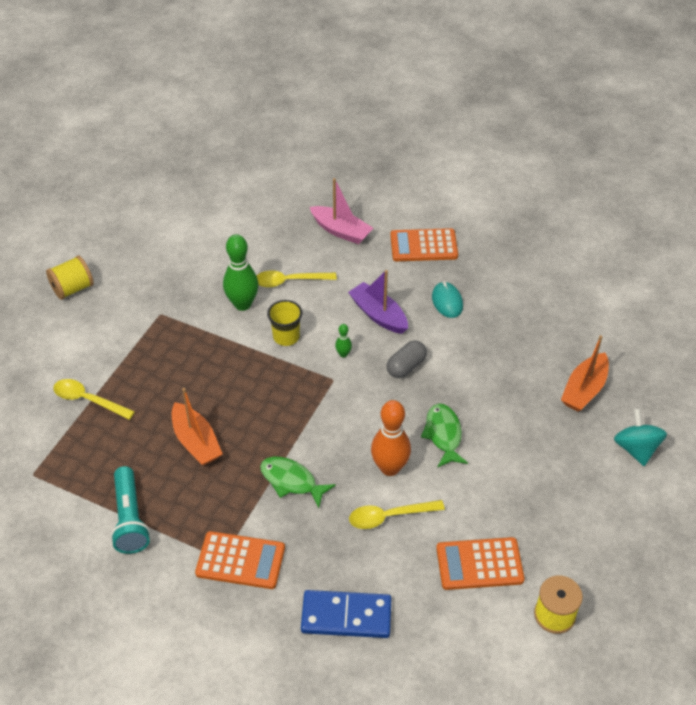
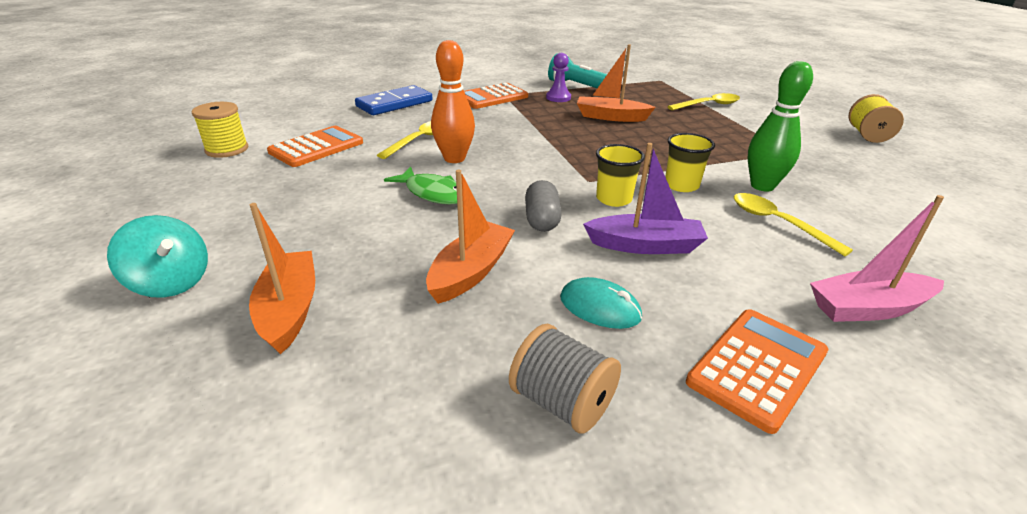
camera: 135 degrees right, 15 degrees down
yellow spoon [257,271,337,287] -> yellow spoon turned 75 degrees counterclockwise [734,193,853,256]
green fish [260,457,336,508] -> none
green bowling pin [335,324,352,357] -> yellow cup [596,144,645,207]
none -> orange boat [426,170,515,304]
none -> grey spool [509,324,621,434]
none -> purple pawn [546,53,571,102]

